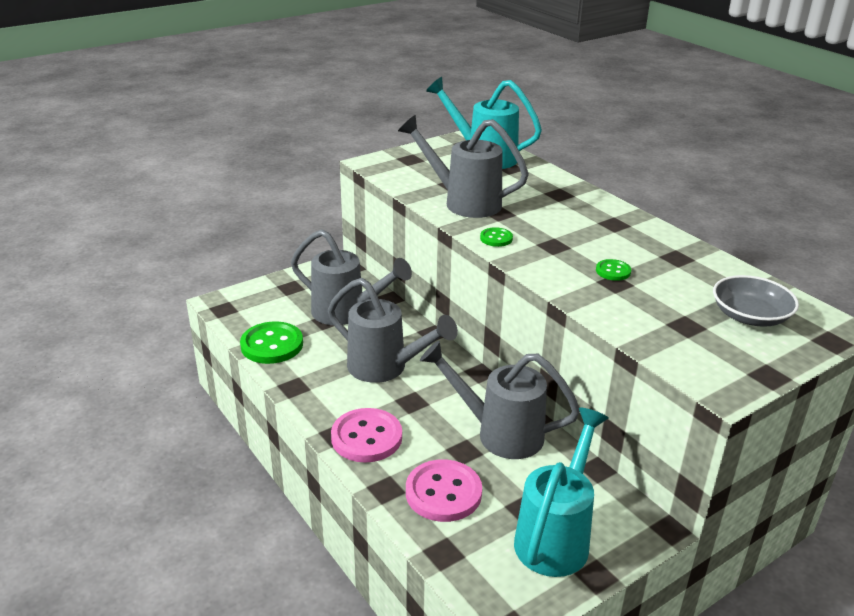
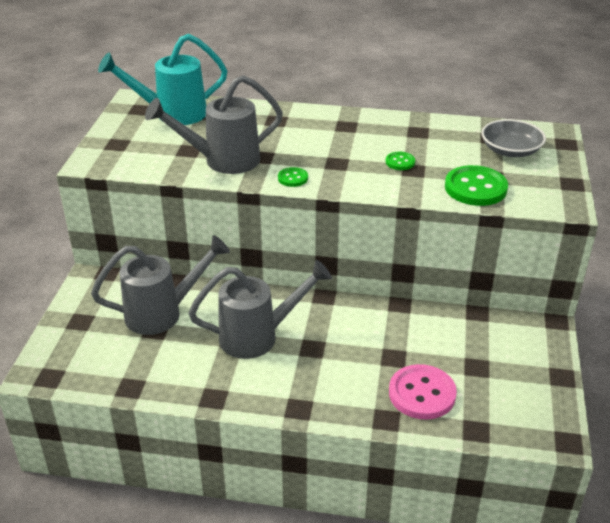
camera: 45 degrees left, 5 degrees up
green button [240,321,303,364] -> green button moved to [445,165,508,206]
pink button [331,408,402,463] -> none
grey watering can [420,341,580,459] -> none
turquoise watering can [514,407,609,577] -> none

